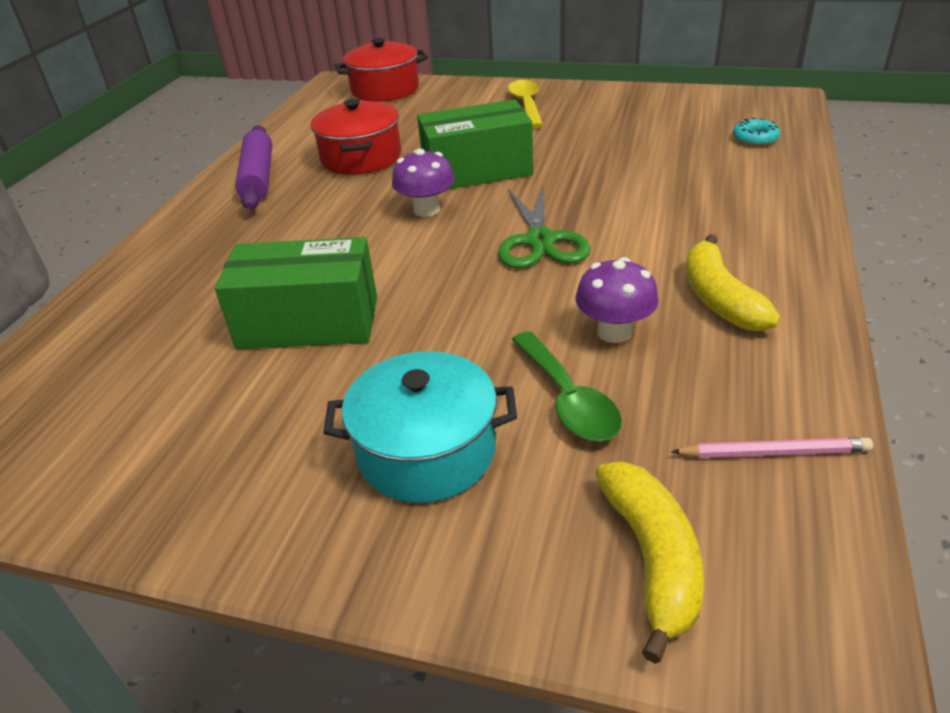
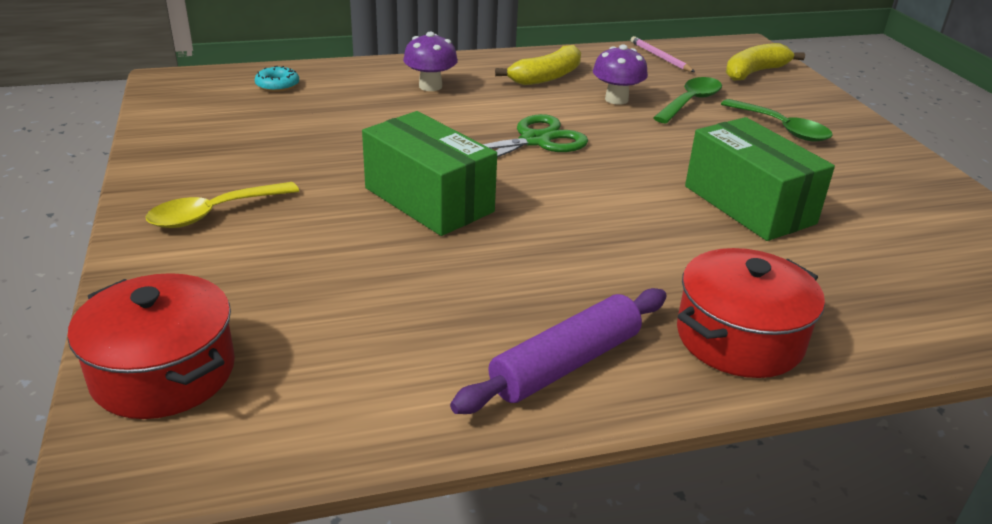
camera: 125 degrees left, 5 degrees down
red pot [311,99,401,175] -> red pot moved to [677,248,825,378]
turquoise pot [323,351,517,503] -> green spoon [721,99,833,142]
purple mushroom [392,149,455,217] -> purple mushroom moved to [403,32,458,91]

